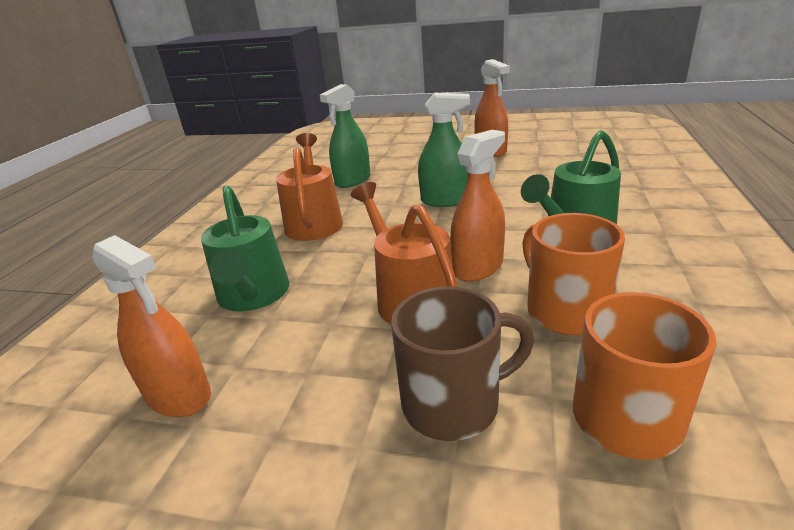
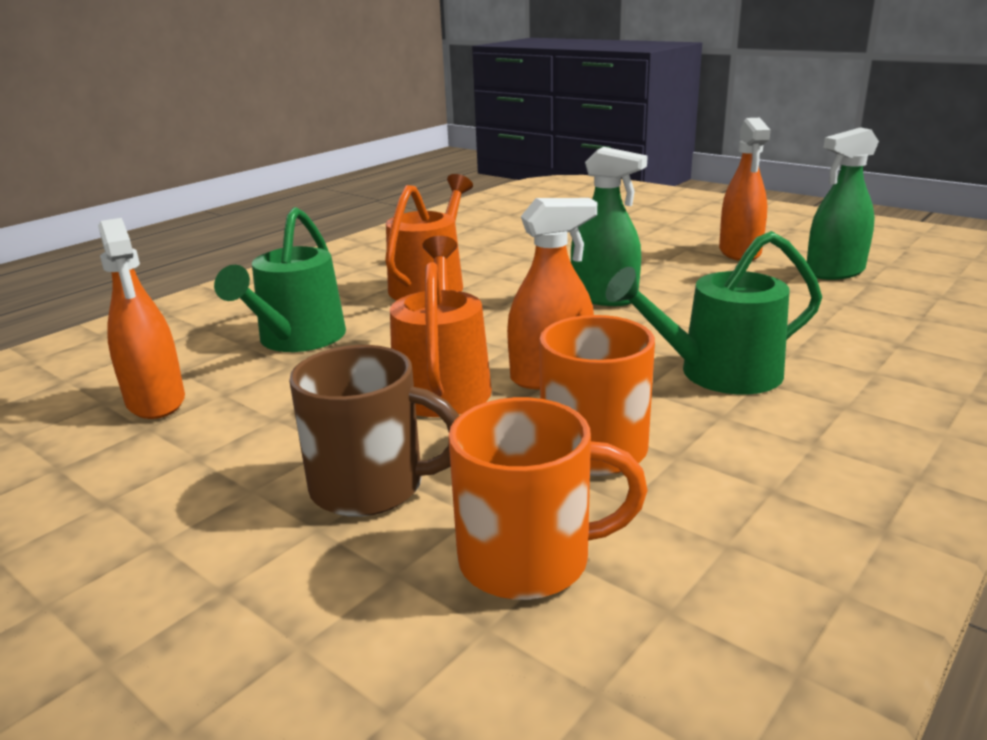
camera: 25 degrees right, 5 degrees down
green spray bottle [320,84,370,188] -> green spray bottle moved to [807,127,879,280]

